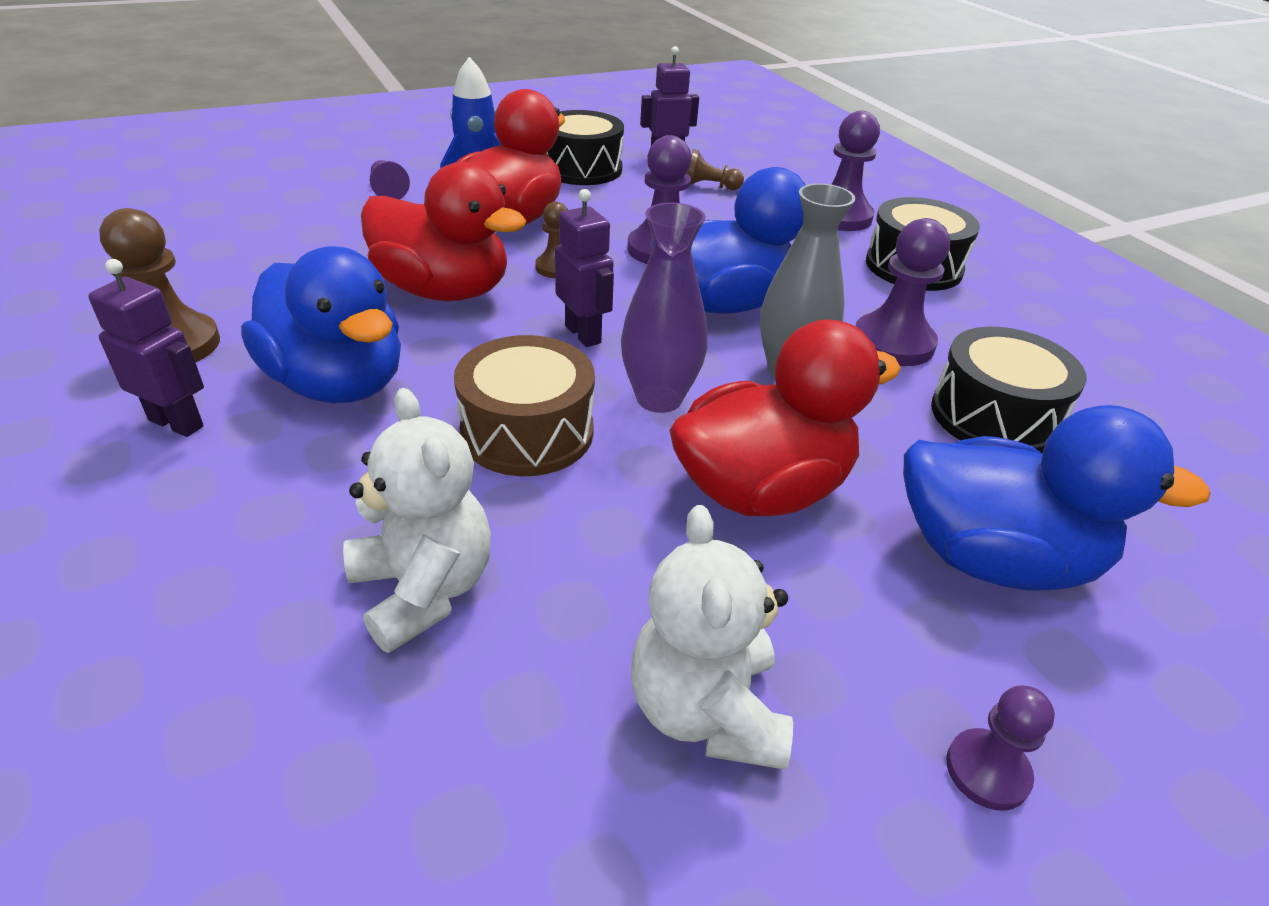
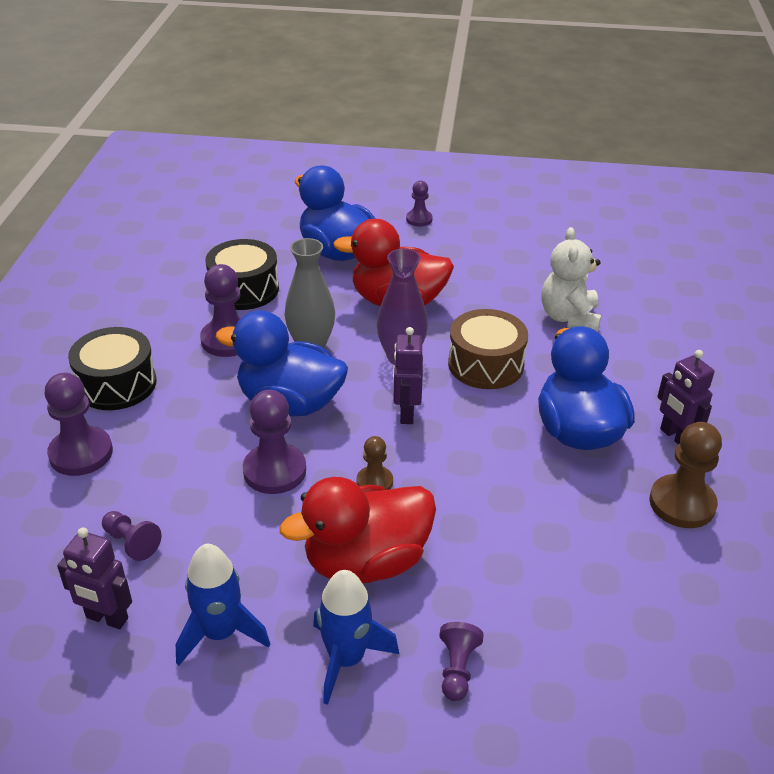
camera: 145 degrees left, 0 degrees up
red duck [361,162,526,301] -> none
black drum [547,110,624,185] -> blue rocket [176,544,270,666]
white teddy bear [631,505,793,770] -> none
brown pawn [687,149,744,190] -> purple pawn [102,511,162,561]

